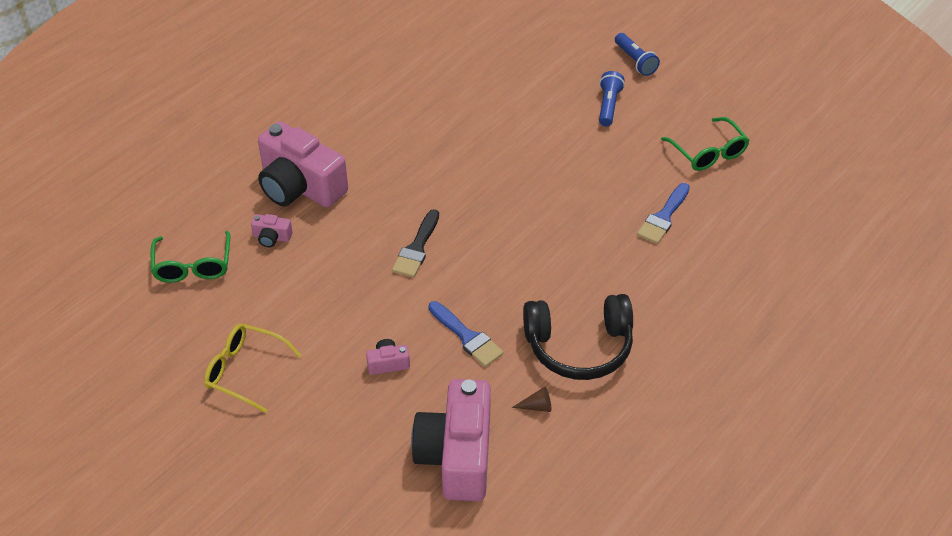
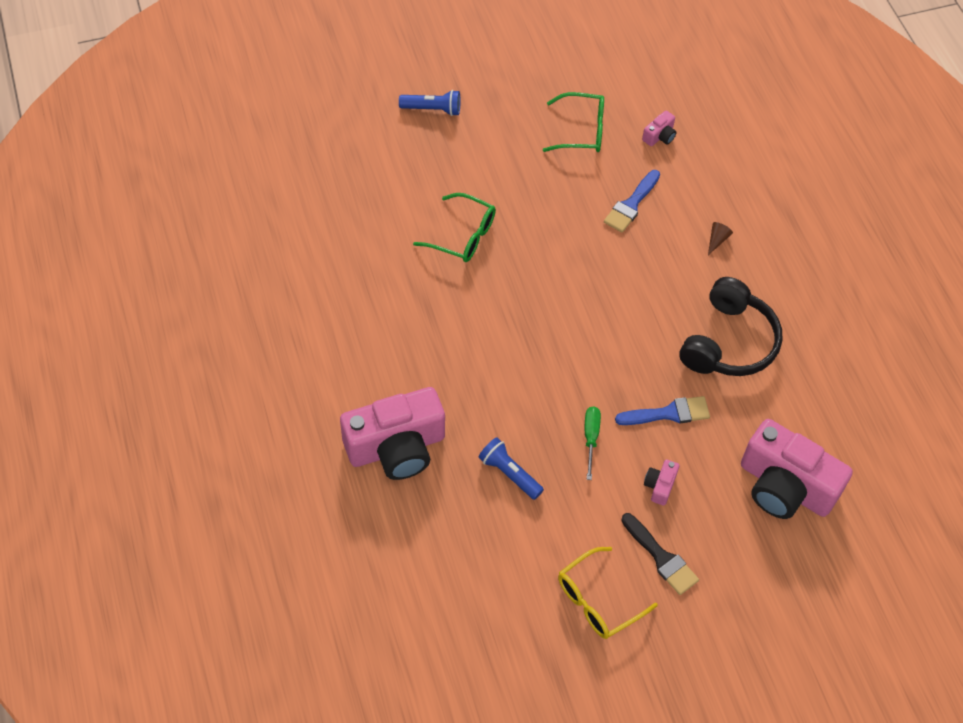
camera: 60 degrees left, 10 degrees up
green glasses [151,231,230,283] -> green glasses moved to [413,193,496,262]
pink camera [251,214,292,247] -> pink camera moved to [642,110,677,146]
black brush [392,209,439,277] -> black brush moved to [621,513,699,595]
brown cone [512,387,551,412] -> brown cone moved to [708,222,733,255]
blue flashlight [599,71,625,126] -> blue flashlight moved to [479,437,544,500]
blue brush [637,183,690,244] -> blue brush turned 60 degrees clockwise [604,170,660,233]
none -> green screwdriver [585,406,601,480]

